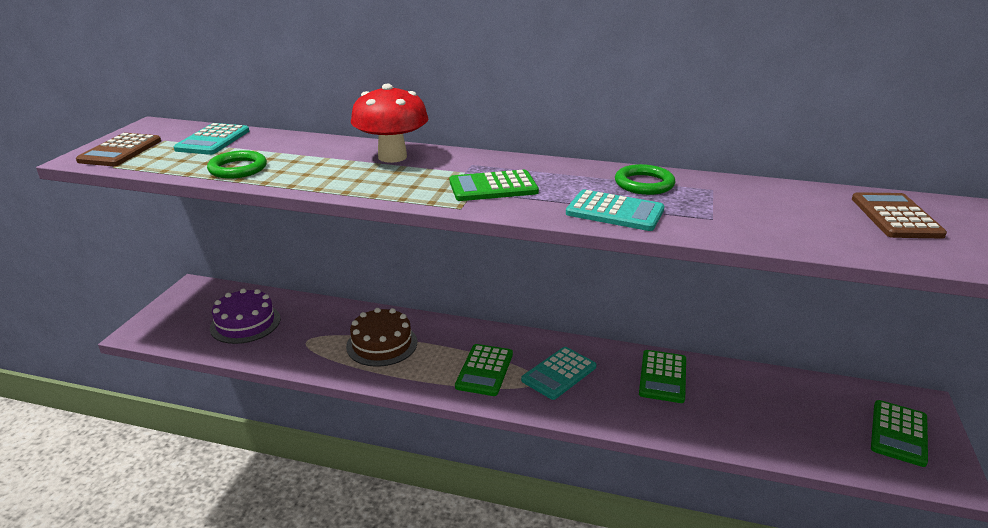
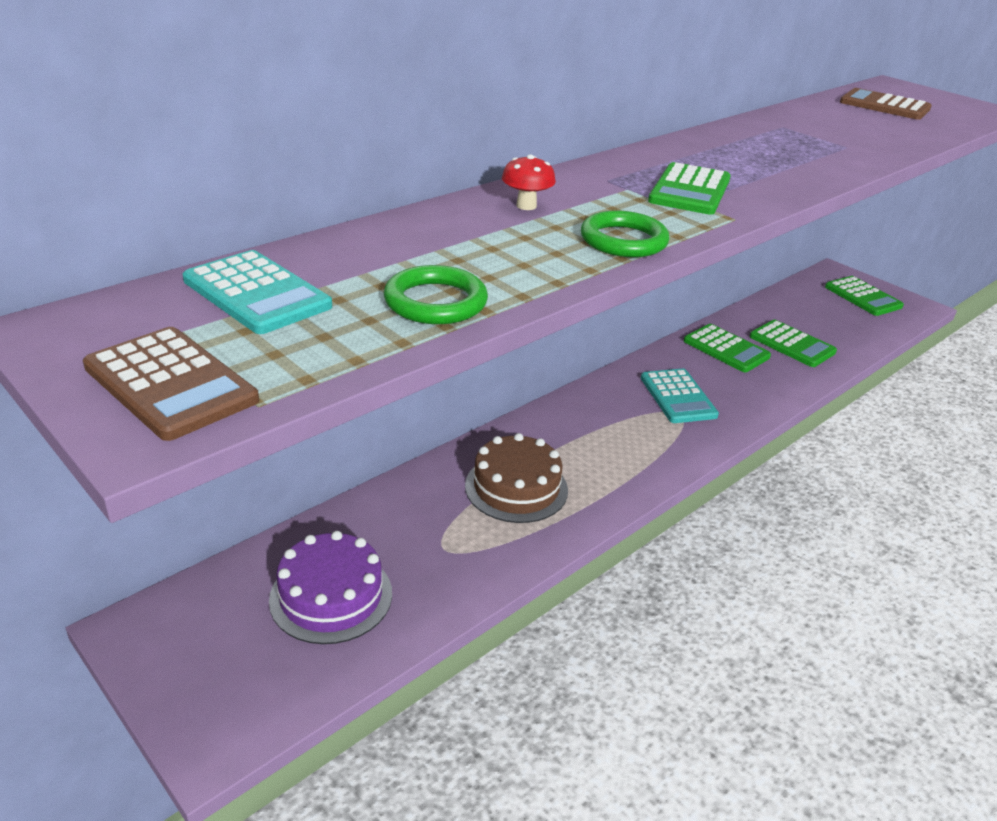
camera: 60 degrees left, 5 degrees up
red mushroom [351,84,428,163] -> red mushroom [502,154,556,210], size x0.47
green calculator [455,344,513,396] -> green calculator moved to [750,320,837,367]
turquoise calculator [566,190,665,231] -> none
green ring [615,164,675,195] -> green ring moved to [581,211,669,257]

